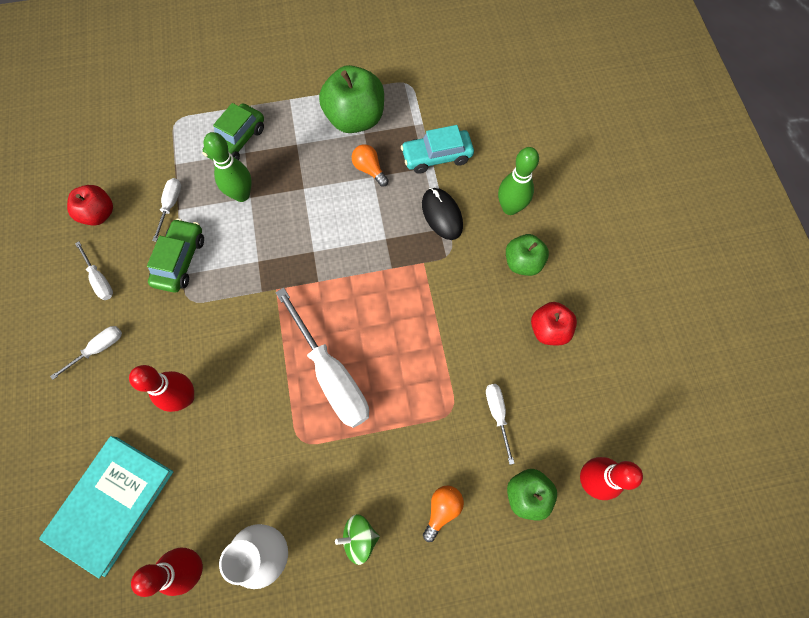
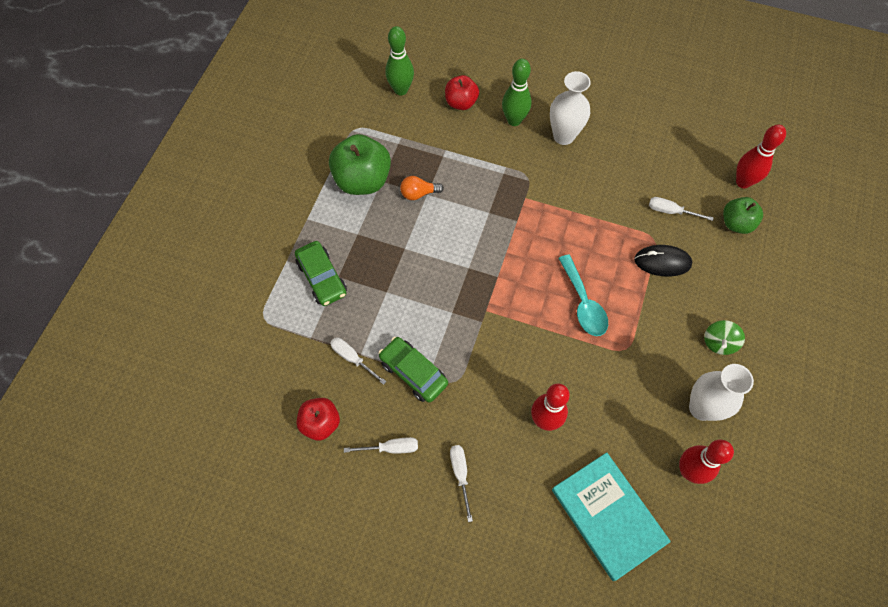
camera: 60 degrees left, 5 degrees down
green bowling pin [204,132,252,202] -> green bowling pin moved to [385,26,414,95]
white screwdriver [275,288,369,428] -> turquoise spoon [558,255,608,336]
turquoise car [401,125,474,174] -> none
black mouse [422,188,463,240] -> black mouse moved to [634,245,692,276]
orange light bulb [423,485,464,542] -> none
green apple [506,234,549,276] -> white vase [550,71,591,145]
red apple [531,302,577,346] -> red apple moved to [445,75,479,110]

